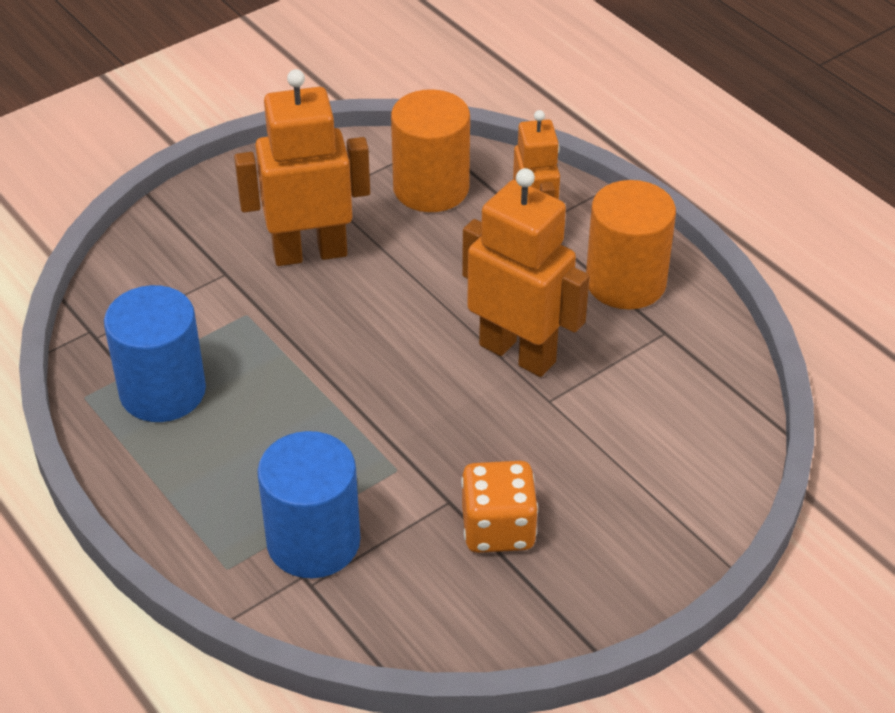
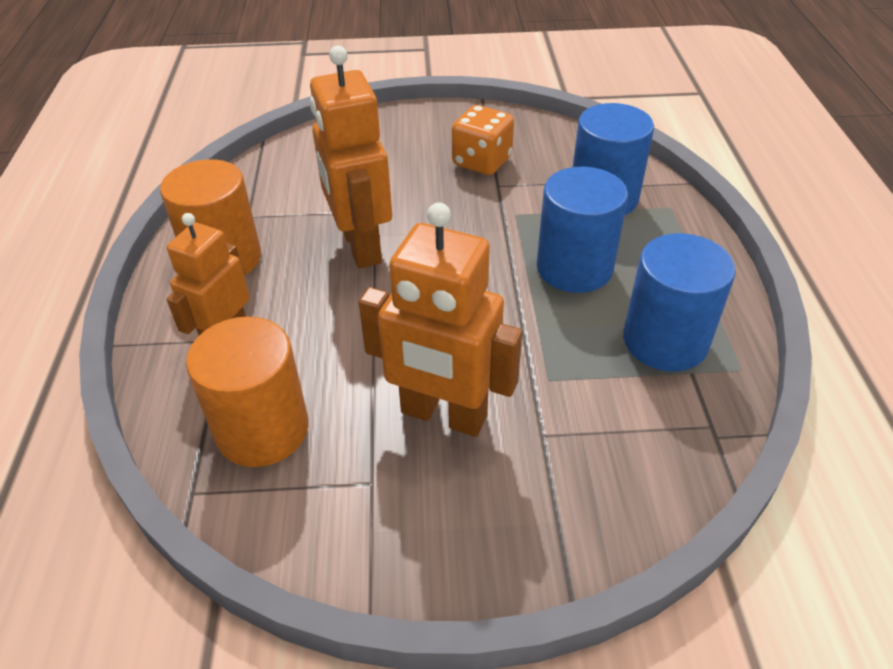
camera: 145 degrees left, 0 degrees up
none -> blue cylinder [537,167,628,293]

